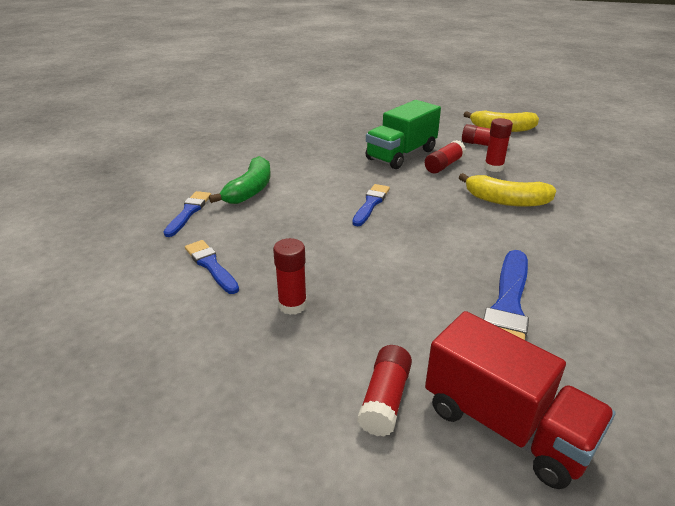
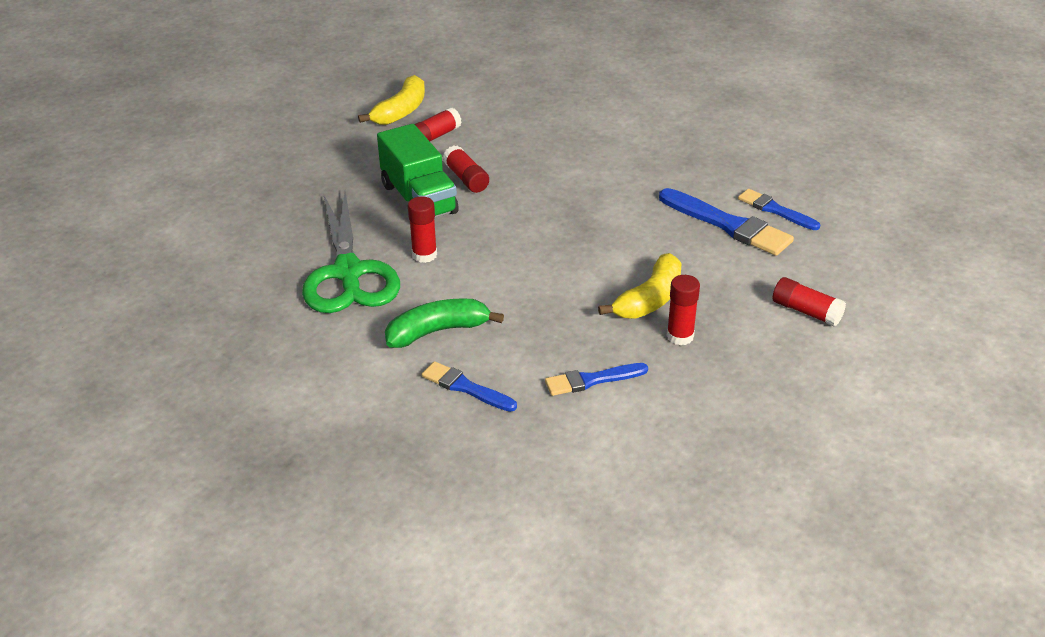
camera: 70 degrees left, 5 degrees up
green banana [209,156,271,204] -> green banana turned 60 degrees counterclockwise [385,298,504,348]
blue brush [352,184,390,226] -> blue brush moved to [738,189,820,230]
red truck [425,311,615,489] -> none
yellow banana [459,173,556,207] -> yellow banana moved to [598,253,681,319]
red glue stick [484,118,513,172] -> red glue stick moved to [408,196,437,263]
none -> green scissors [302,192,400,313]

